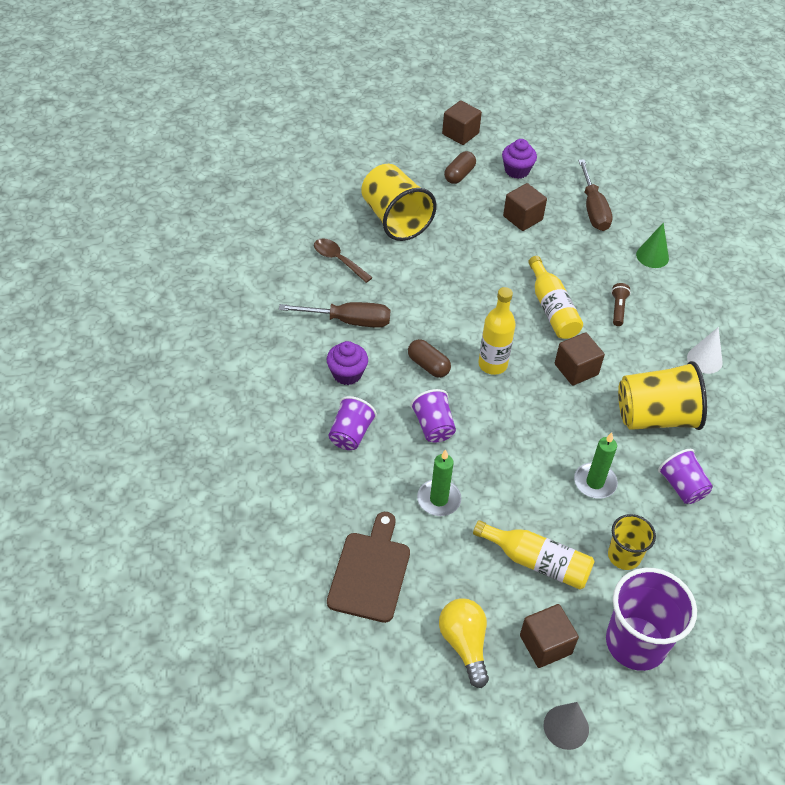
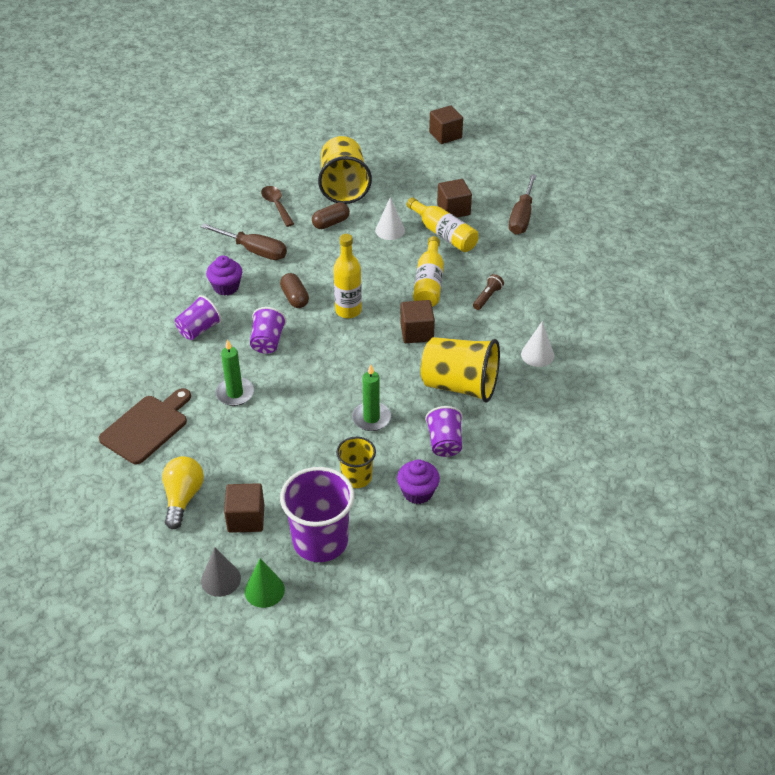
camera: 25 degrees right, 5 degrees down
brown capsule [444,151,476,184] -> brown capsule moved to [312,202,350,229]
yellow bottle [473,520,595,590] -> yellow bottle moved to [407,197,479,252]
purple cupcake [502,139,537,179] -> purple cupcake moved to [397,459,440,504]
green cone [636,223,669,268] -> green cone moved to [245,558,285,608]
none -> white cone [375,197,405,240]

